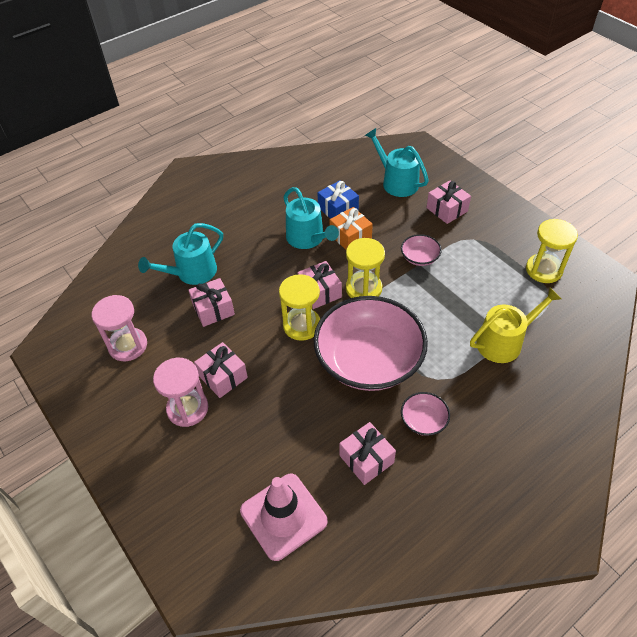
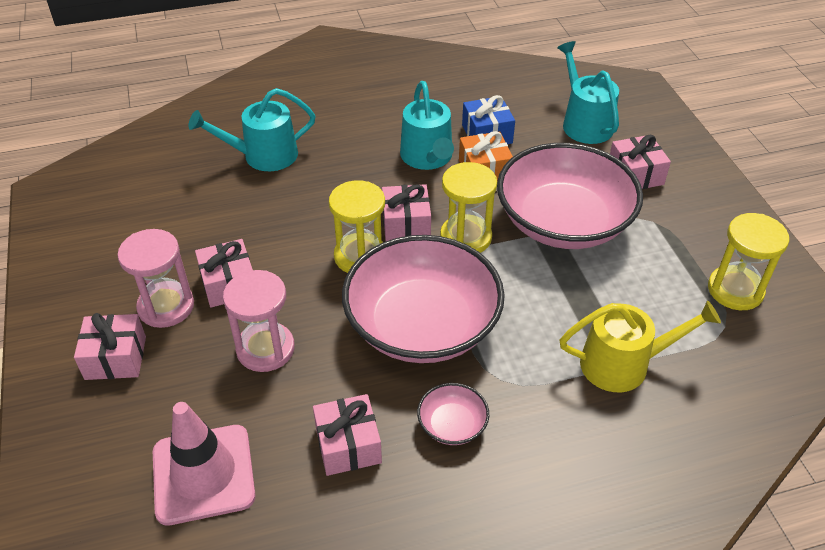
camera: 20 degrees right, 5 degrees down
pink hourglass [92,295,147,361] -> pink hourglass moved to [223,270,295,372]
pink gift [188,278,235,327] -> pink gift moved to [74,313,146,380]
pink bowl [401,234,442,266] -> pink bowl [497,143,643,249], size x2.42

